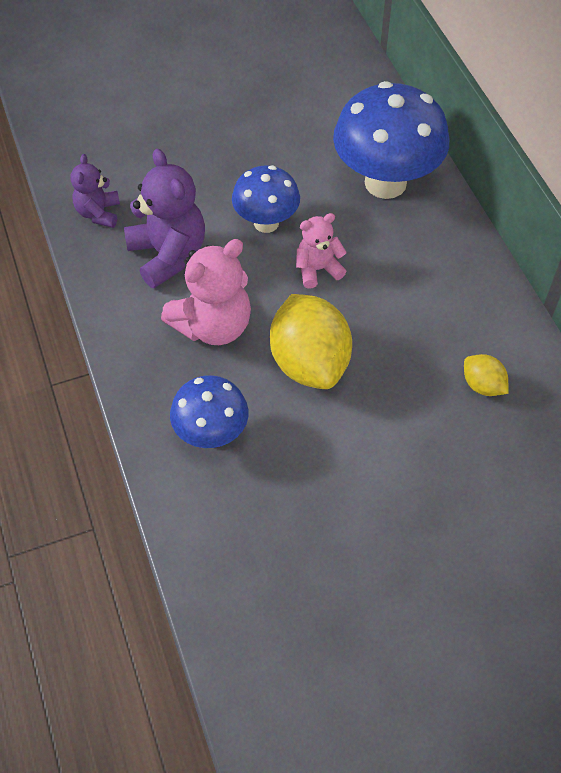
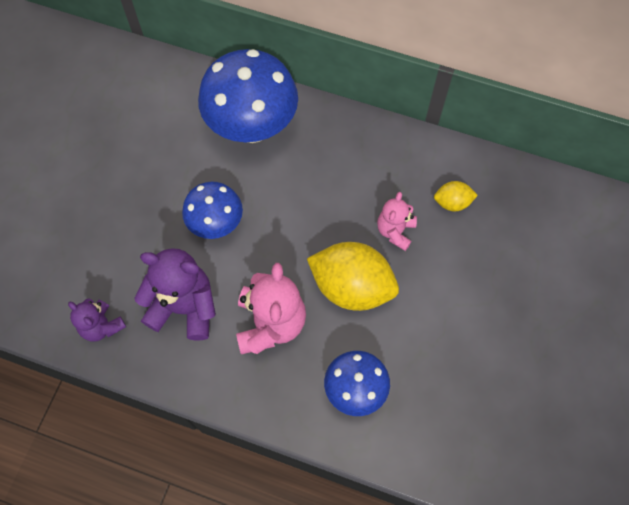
camera: 50 degrees left, 10 degrees up
pink teddy bear [296,213,347,289] -> pink teddy bear moved to [377,192,417,251]

